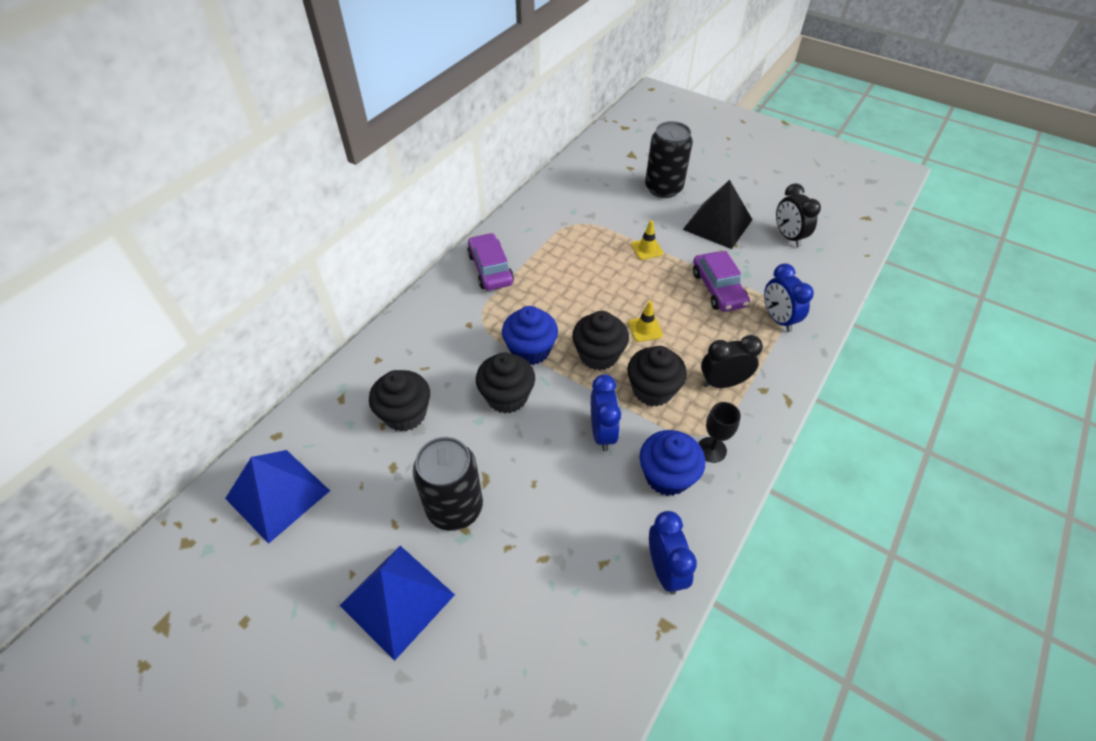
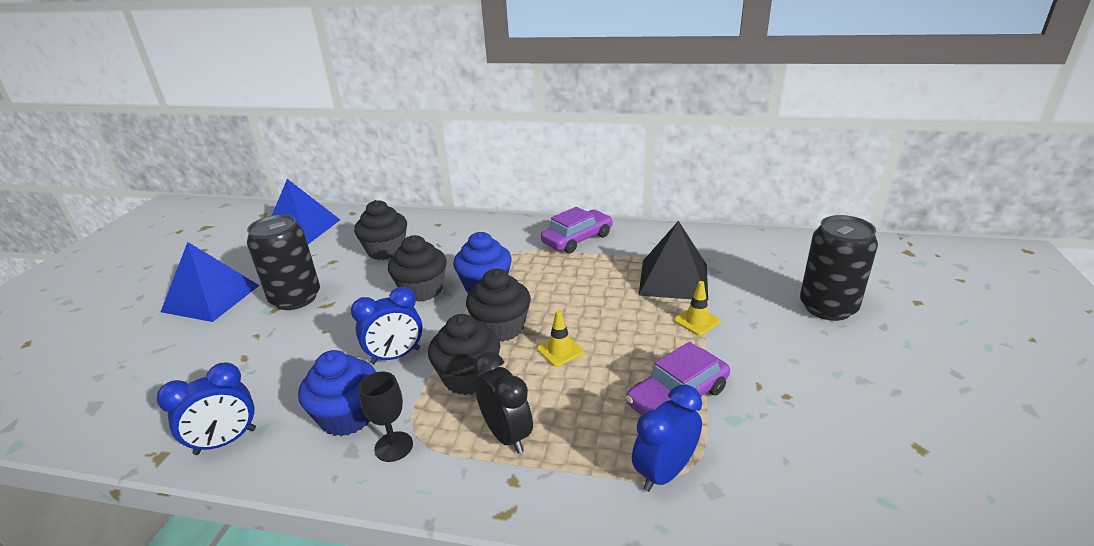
camera: 70 degrees right, 20 degrees down
black pyramid [683,180,753,249] -> black pyramid moved to [639,221,708,301]
black clock [776,183,821,247] -> none

